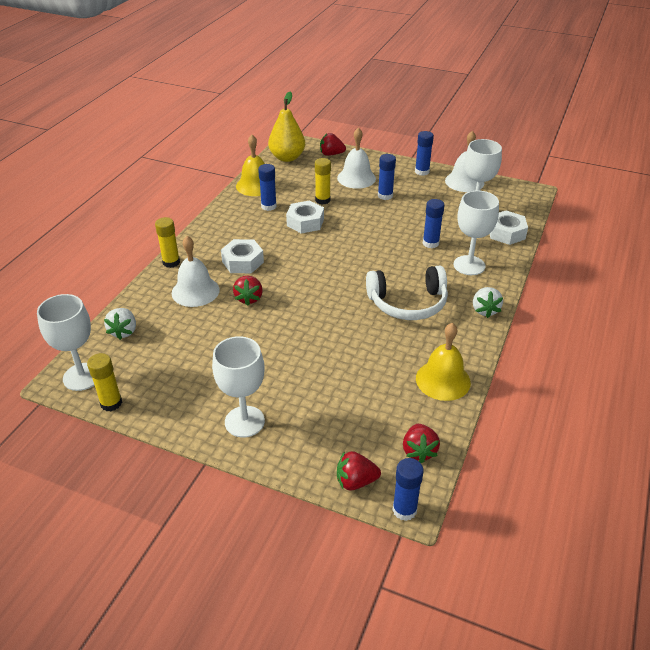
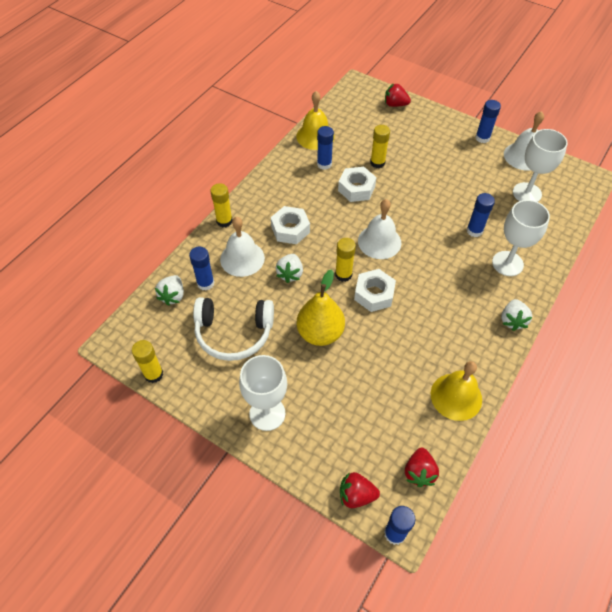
camera: 10 degrees right, 15 degrees up
white goblet [37,294,94,391] -> none
red strawberry [233,276,263,306] -> white strawberry [276,254,303,283]
yellow pear [268,92,305,162] -> yellow pear moved to [297,269,345,346]
white bell [337,127,376,189] -> white bell moved to [358,199,401,259]
white headphones [366,266,448,320] -> white headphones moved to [193,297,274,361]
blue glue stick [378,154,396,200] -> blue glue stick moved to [189,246,215,291]
white nut [490,211,528,245] -> white nut moved to [354,269,396,312]
none -> yellow glue stick [335,238,356,282]

